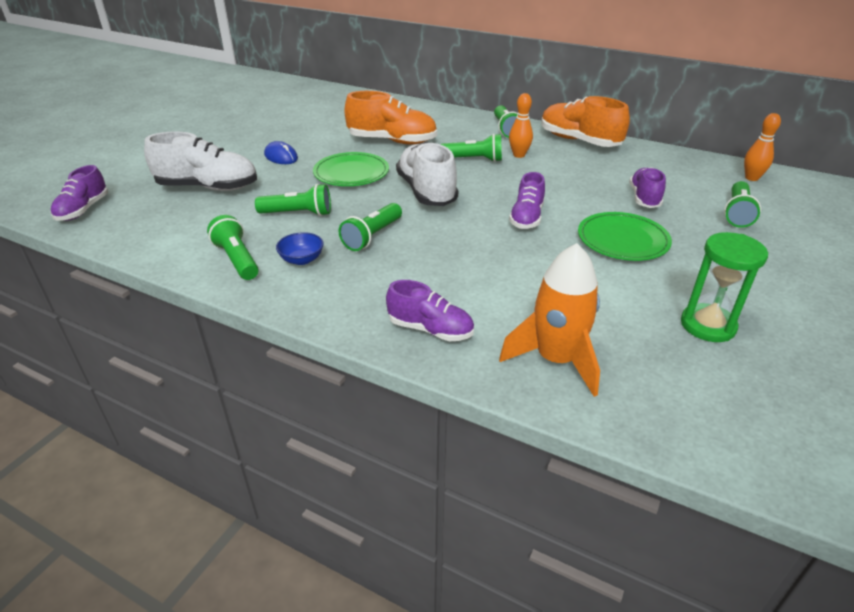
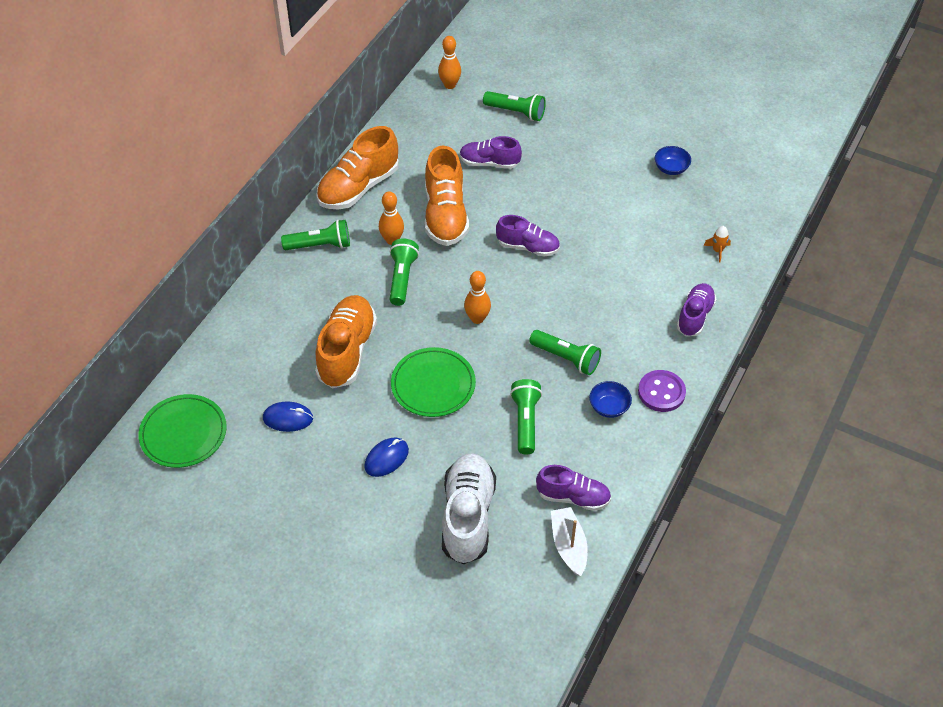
camera: 90 degrees left, 15 degrees up
purple shoe [51,165,108,221] -> purple shoe moved to [536,465,611,511]
green flashlight [207,215,259,280] -> none
white shoe [396,142,458,206] -> orange bowling pin [464,271,491,324]
orange rocket [499,243,600,397] -> orange rocket [704,226,731,263], size x0.40
green plate [578,212,672,261] -> green plate moved to [138,394,227,468]
green hourglass [681,232,768,342] -> blue bowl [655,146,691,175]
none -> blue mouse [263,402,313,432]
none -> orange shoe [425,146,469,246]
none -> white boat [551,507,588,576]
none -> purple button [638,370,686,412]

